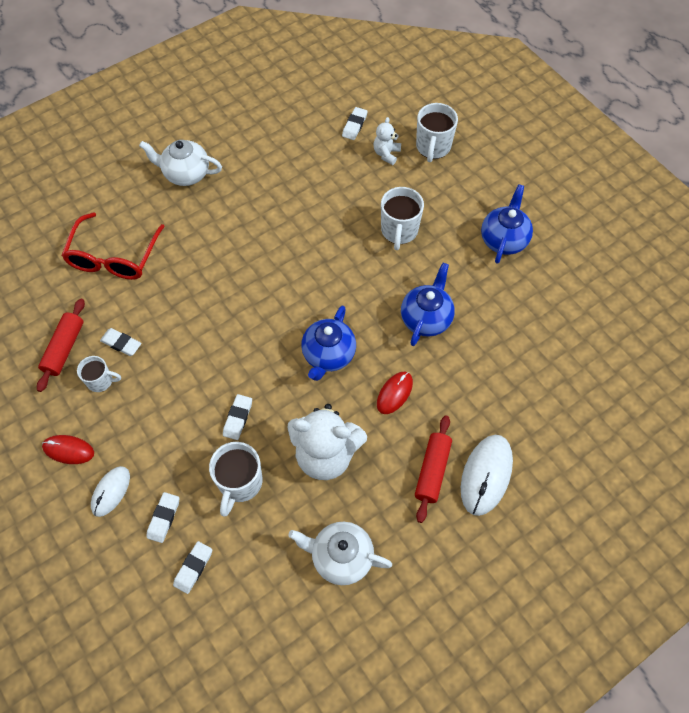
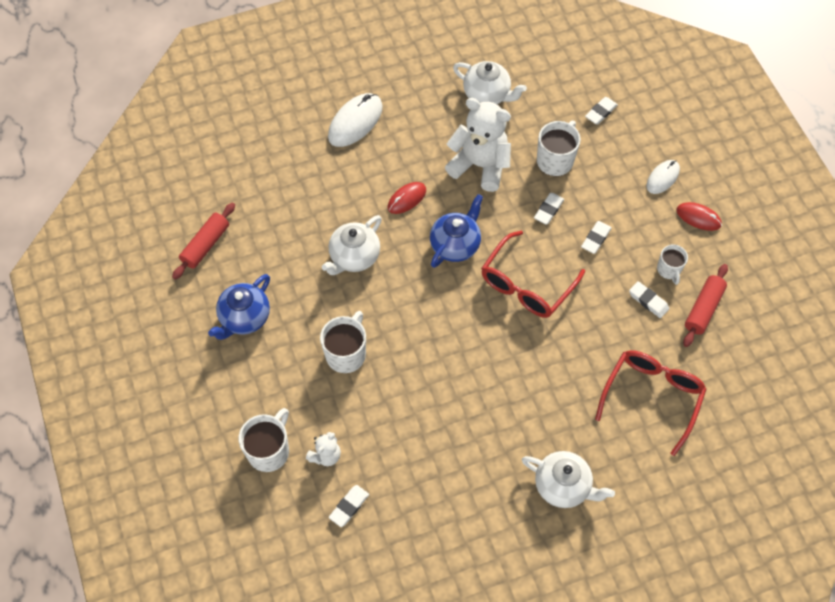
camera: 165 degrees left, 0 degrees up
white mug [77,356,121,392] -> white mug turned 120 degrees counterclockwise [657,244,688,285]
white eraser [146,492,179,543] -> white eraser moved to [581,221,612,254]
blue teapot [401,263,455,346] -> white teapot [322,215,382,275]
red rolling pin [415,415,452,523] -> red rolling pin moved to [172,203,235,280]
none -> red glasses [481,231,585,318]

